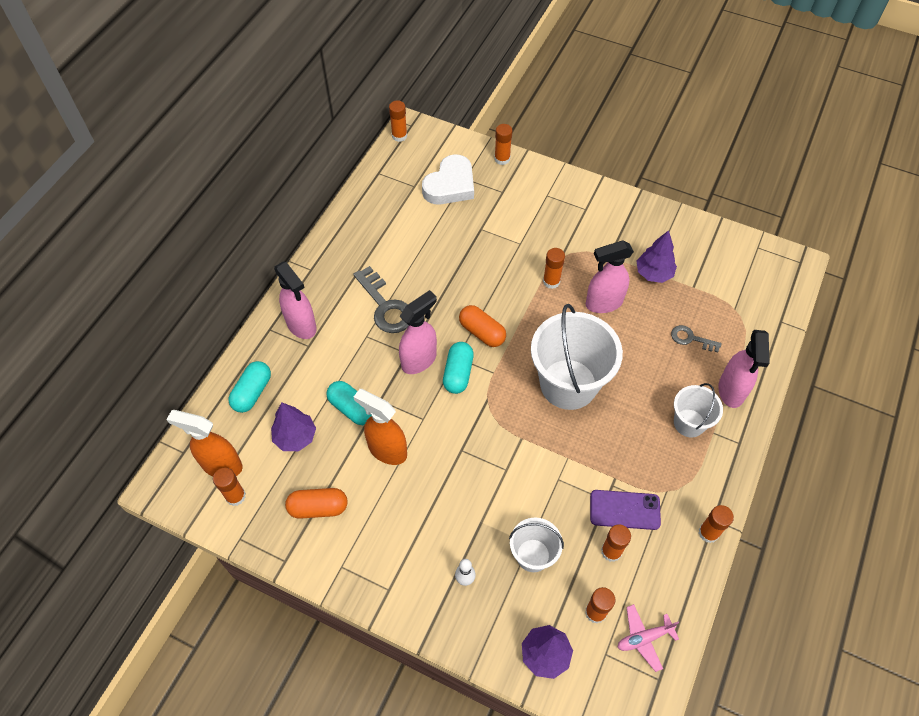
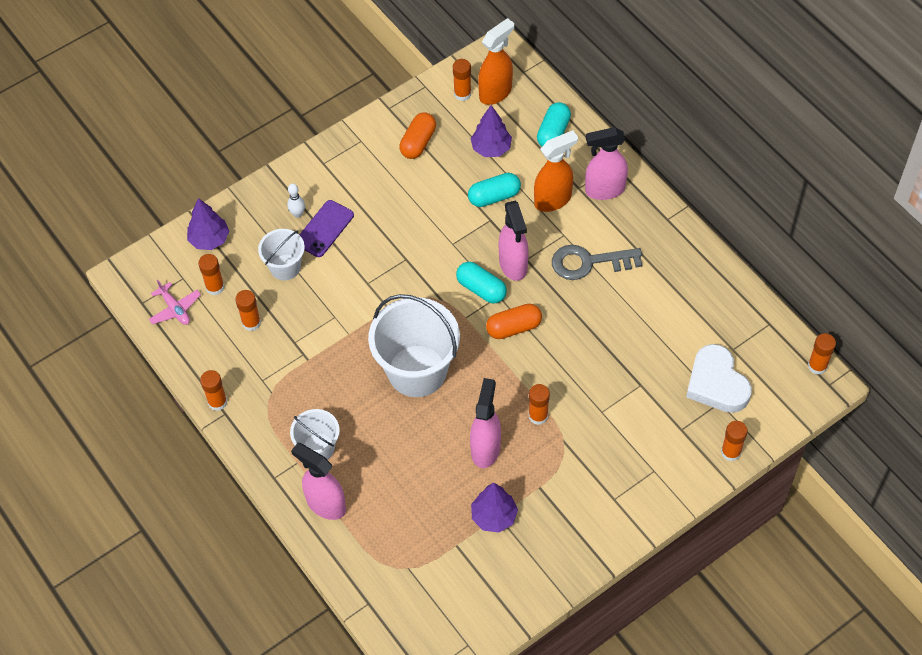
camera: 120 degrees right, 0 degrees up
turquoise capsule [228,361,271,413] -> turquoise capsule turned 60 degrees clockwise [537,102,571,147]
orange spray bottle [354,389,407,465] -> orange spray bottle moved to [534,130,578,212]
purple phone [590,490,661,530] -> purple phone moved to [299,200,354,257]
pink plane [617,604,679,672] -> pink plane turned 135 degrees clockwise [149,280,201,325]
grey key [671,325,722,353] -> none

